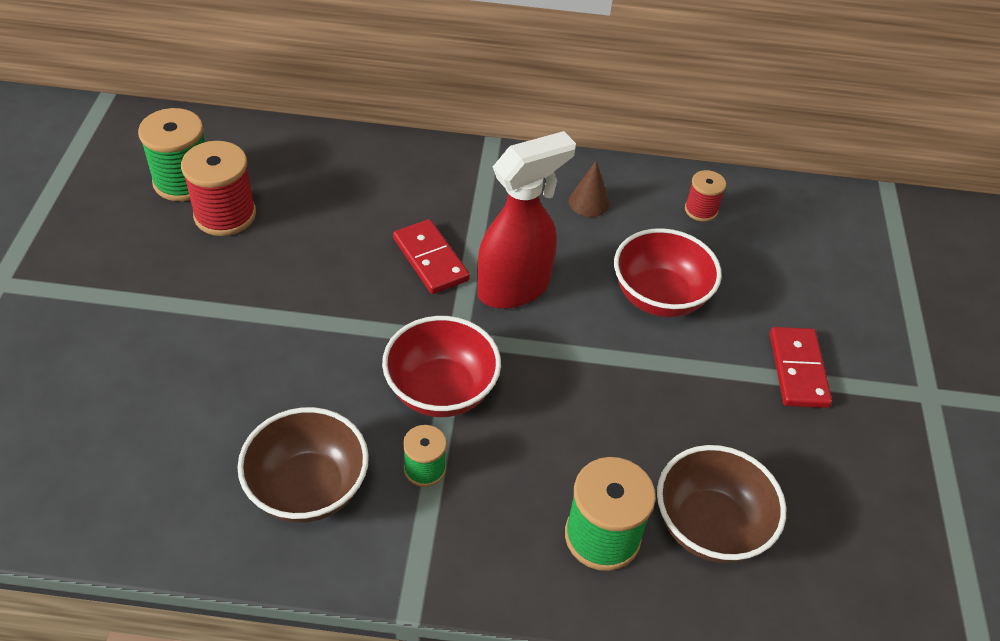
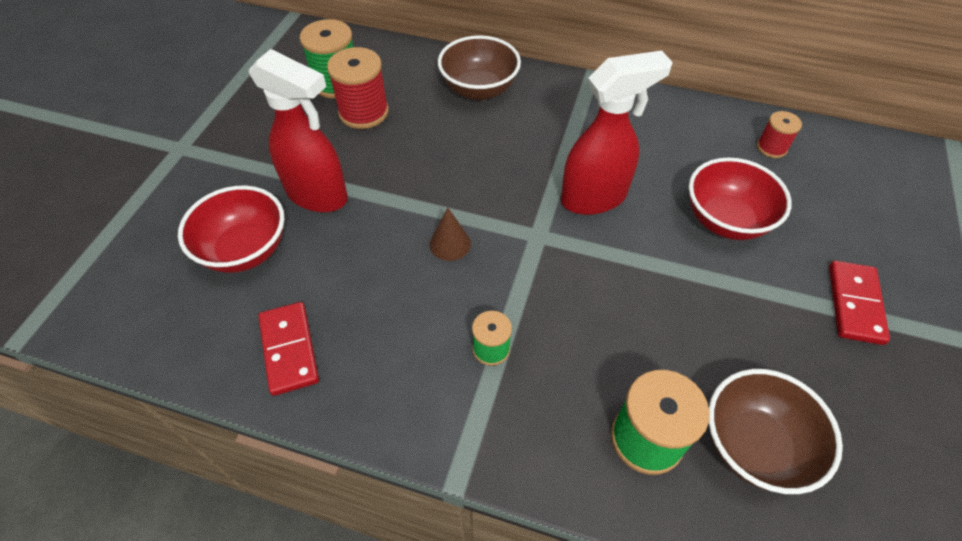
camera: 15 degrees right, 5 degrees up
brown bowl [237,407,369,523] -> brown bowl moved to [438,35,521,100]
red bowl [382,316,501,417] -> red bowl moved to [178,186,284,273]
red domino [393,219,470,294] -> red domino moved to [258,302,319,396]
brown cone [569,160,610,217] -> brown cone moved to [430,208,471,261]
none -> red spray bottle [249,49,348,212]

